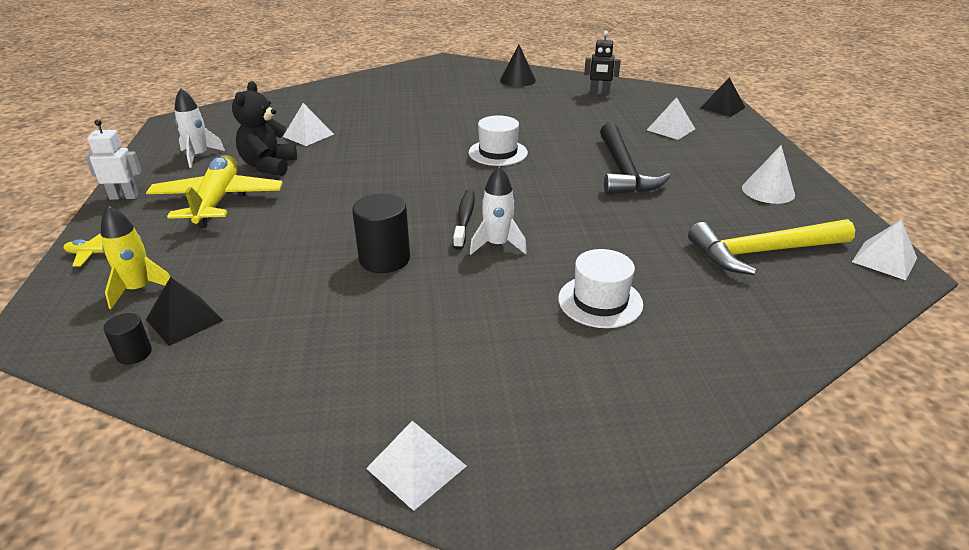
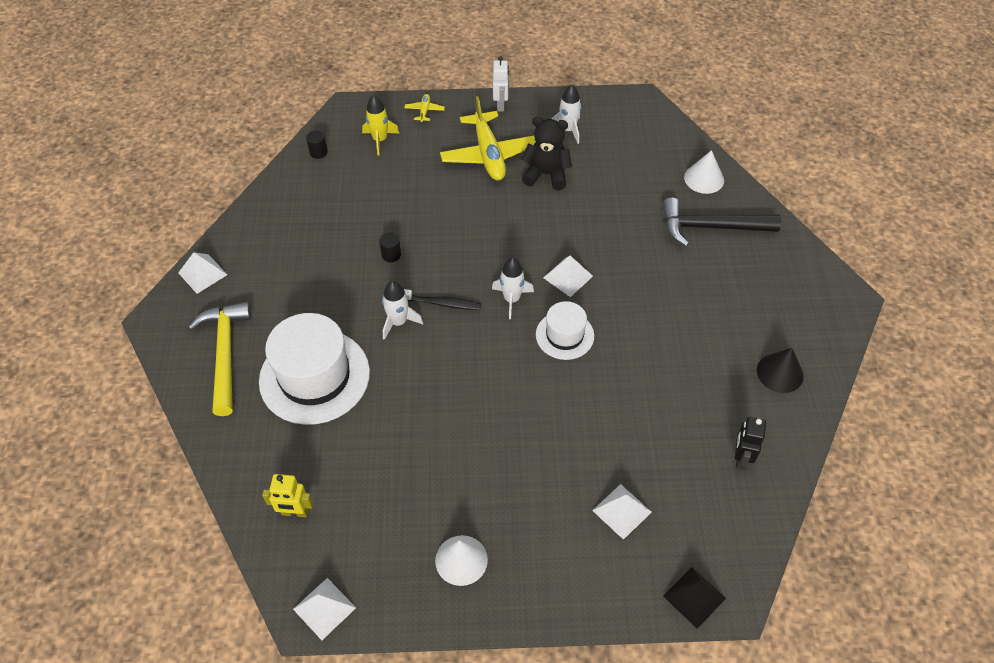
camera: 95 degrees right, 20 degrees up
yellow plane [146,155,283,228] -> yellow plane turned 75 degrees clockwise [440,96,536,180]
black pyramid [146,277,224,346] -> none
white pyramid [283,103,334,146] -> white pyramid moved to [543,256,593,297]
black cylinder [352,194,410,273] -> black cylinder [379,233,401,262], size x0.54
white hat [558,249,643,328] -> white hat [259,313,370,425], size x1.83
black hammer [600,123,671,195] -> black hammer moved to [662,198,781,247]
yellow hammer [688,219,855,275] -> yellow hammer moved to [188,302,252,416]
none -> yellow robot [262,474,313,517]
none -> white rocket [492,257,534,319]
none -> white cone [684,150,724,194]

